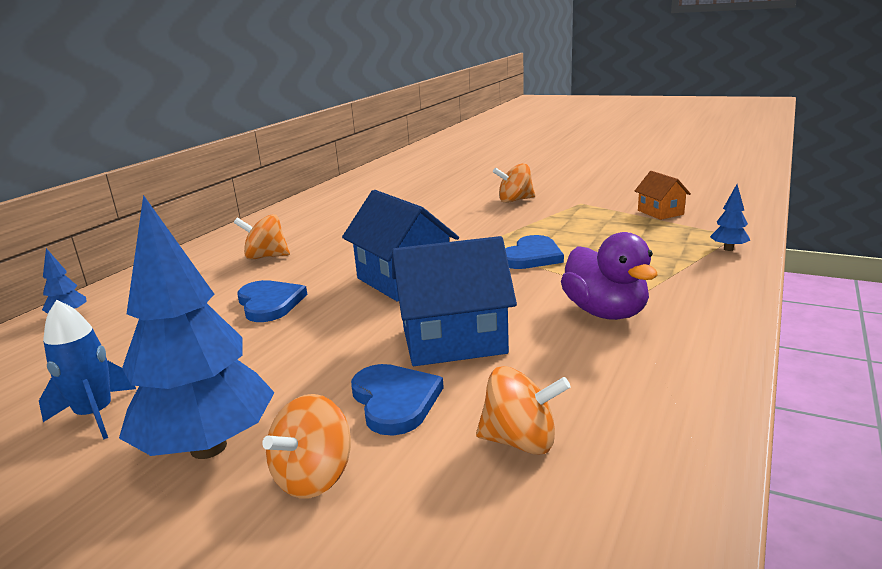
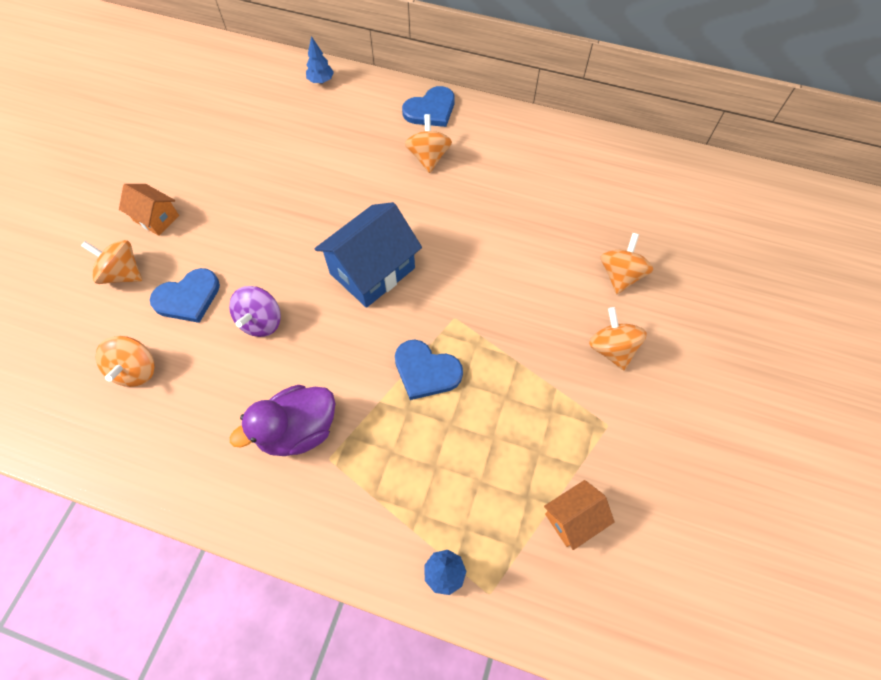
camera: 80 degrees right, 40 degrees up
blue rocket [39,300,136,440] -> none
blue tree [119,195,275,459] -> orange house [119,184,179,236]
blue heart [237,280,307,322] -> blue heart moved to [402,86,455,127]
blue house [392,236,517,366] -> purple spinning top [229,286,281,337]
none -> orange spinning top [601,233,653,294]

